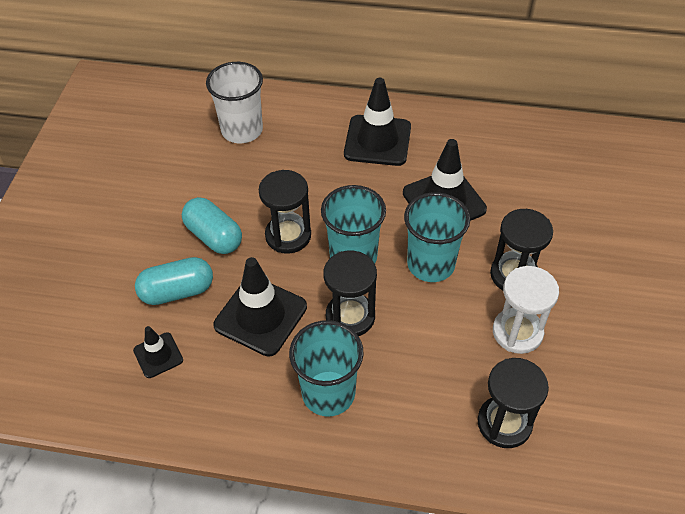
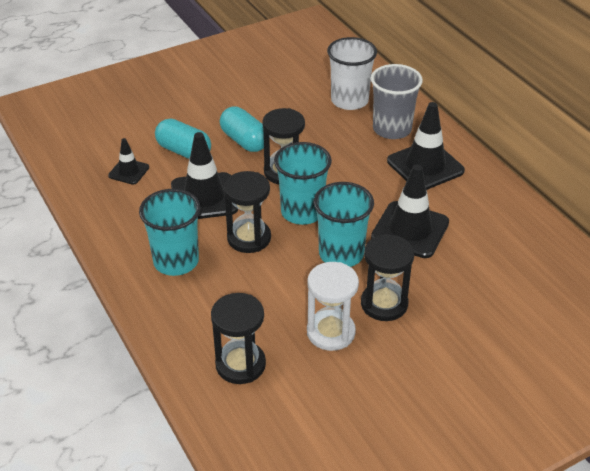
camera: 50 degrees right, 10 degrees down
turquoise capsule [182,197,242,254] -> turquoise capsule turned 45 degrees counterclockwise [220,107,264,152]
none -> grey cup [371,64,423,139]

